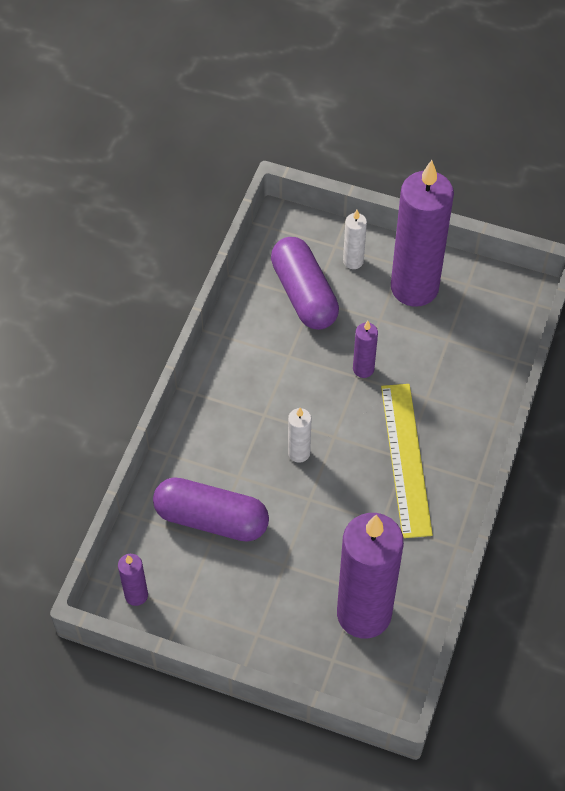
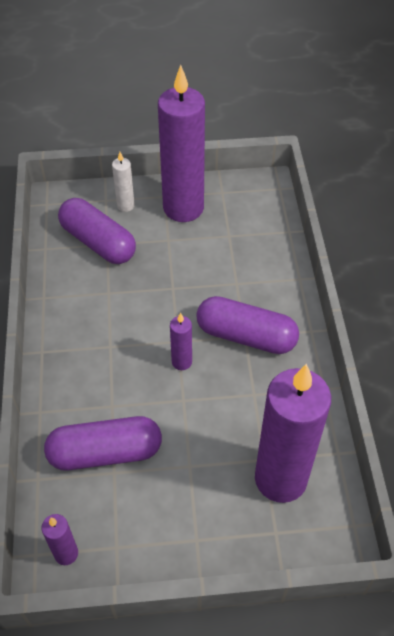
camera: 25 degrees left, 5 degrees down
white candle [288,408,312,463] -> none
purple candle [353,321,378,378] -> purple candle moved to [170,313,192,370]
yellow ruler [381,384,433,538] -> purple capsule [196,296,299,354]

